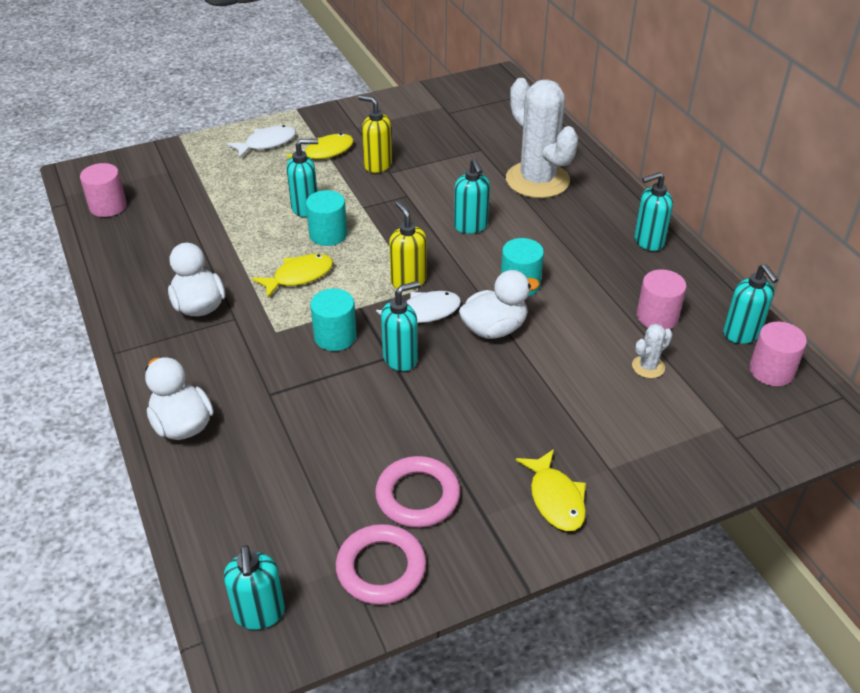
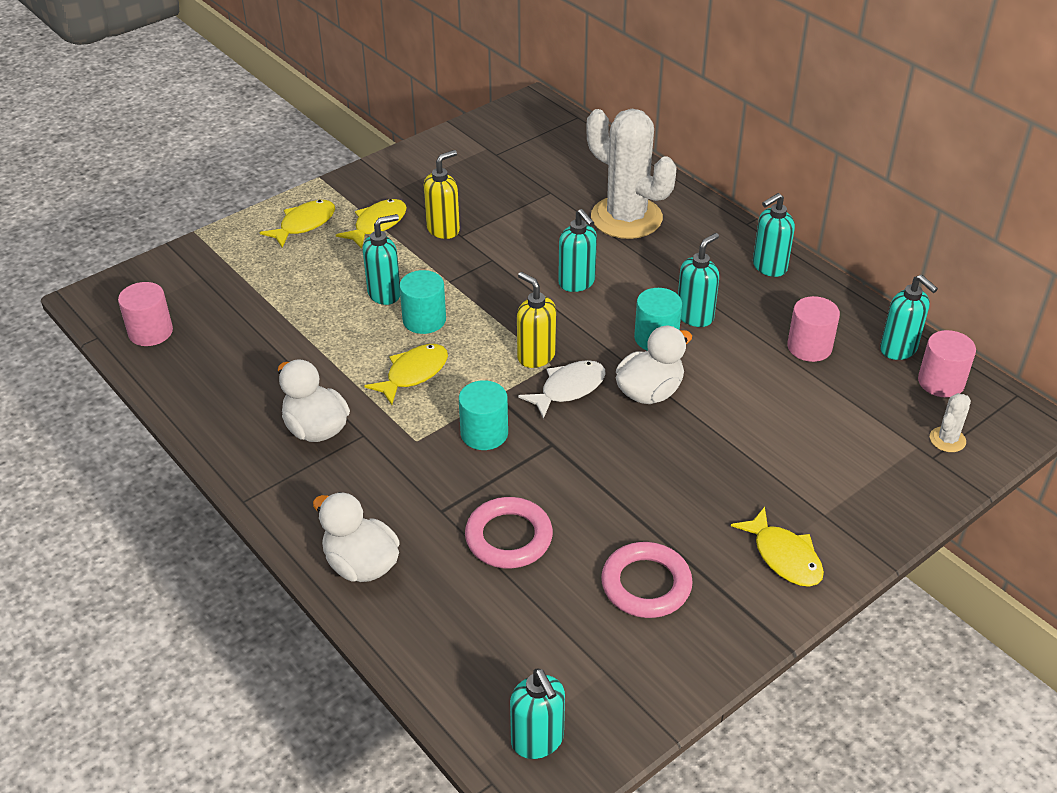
camera: 15 degrees left, 0 degrees up
white fish [227,125,296,158] -> yellow fish [259,200,335,248]
pink ring [336,524,426,605] -> pink ring moved to [465,497,553,568]
yellow soap dispenser [358,95,392,173] -> yellow soap dispenser turned 120 degrees clockwise [424,150,460,239]
turquoise soap dispenser [381,281,420,371] -> turquoise soap dispenser moved to [678,233,719,327]
white cactus [632,324,673,378] -> white cactus moved to [930,393,971,452]

